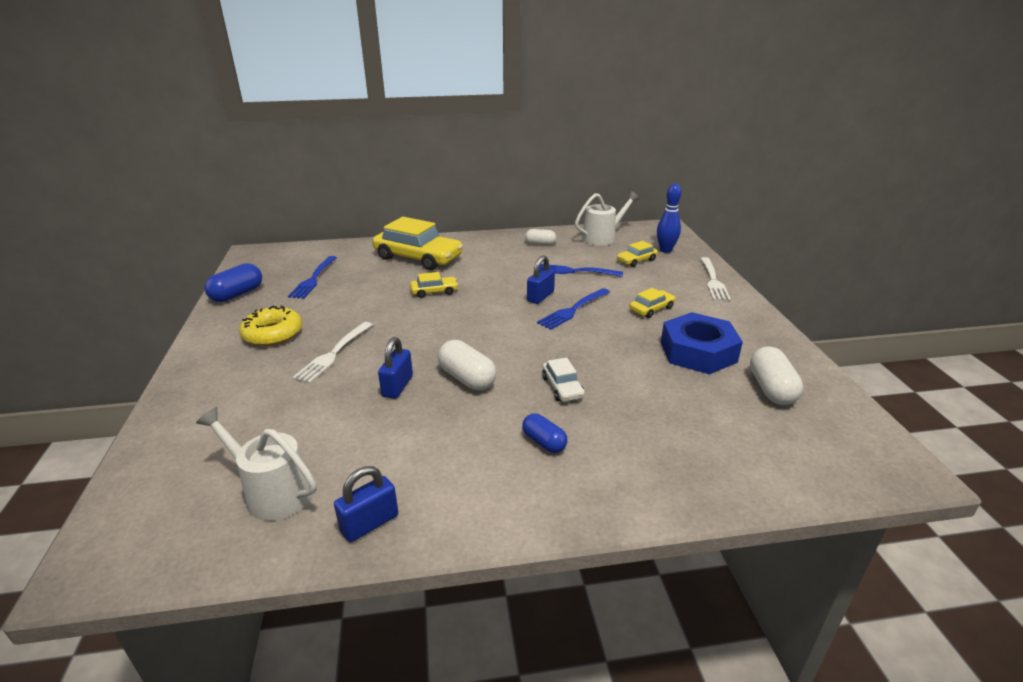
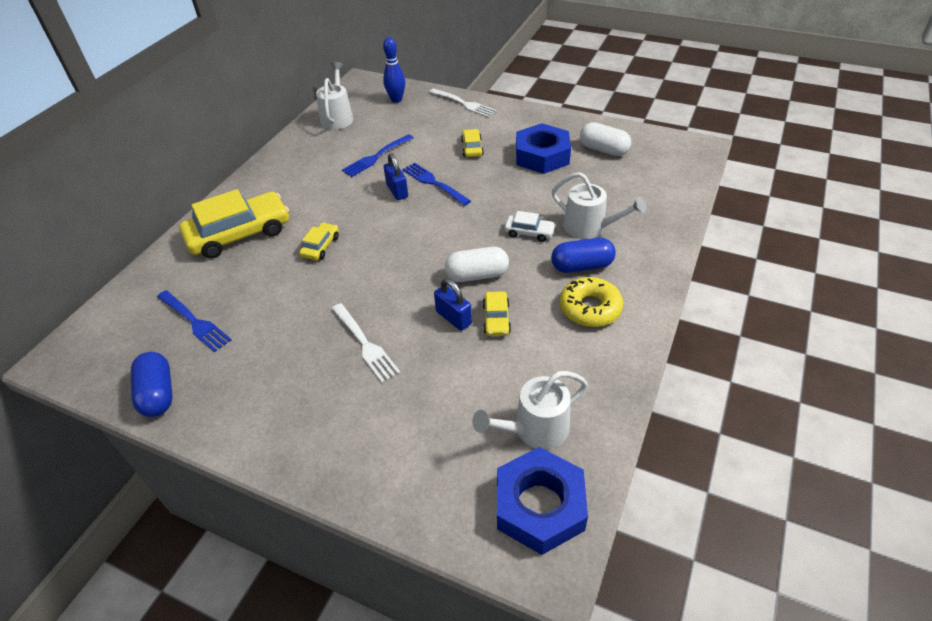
camera: 55 degrees left, 15 degrees up
yellow donut [239,305,302,346] -> yellow donut moved to [560,277,623,327]
blue padlock [334,466,398,542] -> none
blue capsule [522,413,567,453] -> blue capsule [551,238,616,273], size x1.57
white capsule [525,229,556,245] -> none
blue fork [537,288,610,330] -> blue fork turned 150 degrees clockwise [403,163,471,206]
yellow car [617,241,658,267] -> yellow car moved to [483,291,511,336]
none -> blue nut [497,447,588,555]
none -> white watering can [552,172,646,239]

